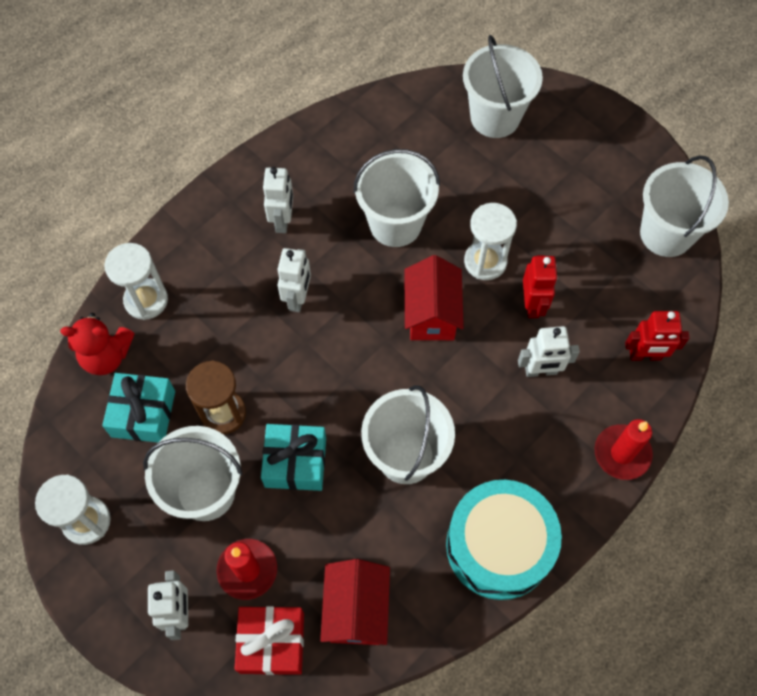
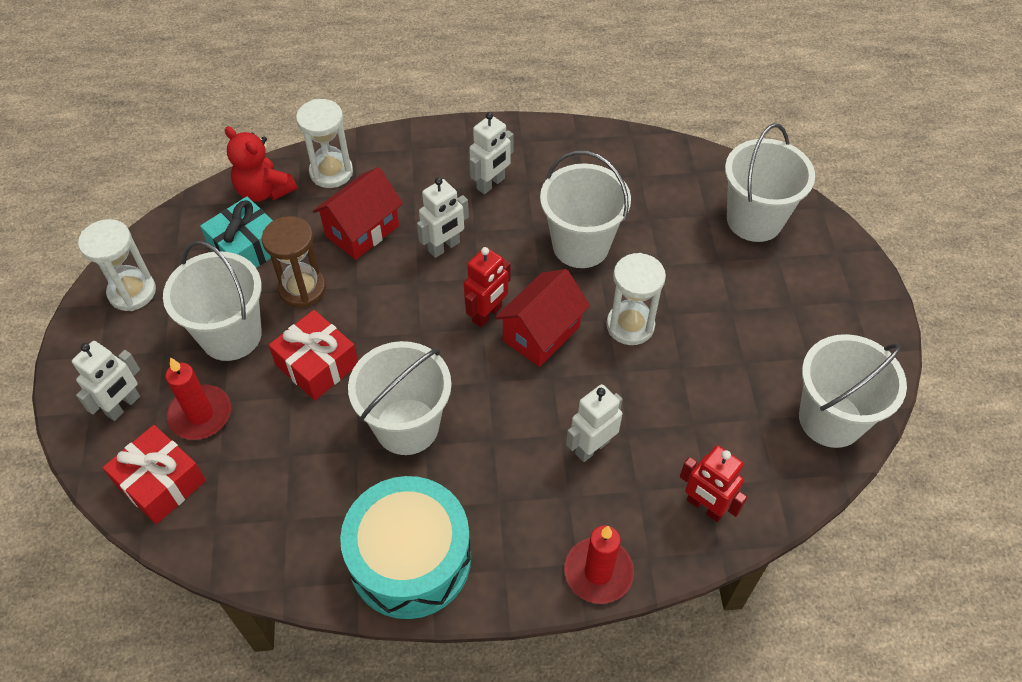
camera: 40 degrees right, 10 degrees down
turquoise gift [261,424,326,491] -> red gift [269,310,358,400]
red house [320,559,390,645] -> red house moved to [313,167,403,260]
white robot [518,326,580,377] -> white robot turned 105 degrees clockwise [566,384,623,462]
red robot [523,255,558,318] -> red robot moved to [464,247,511,327]

